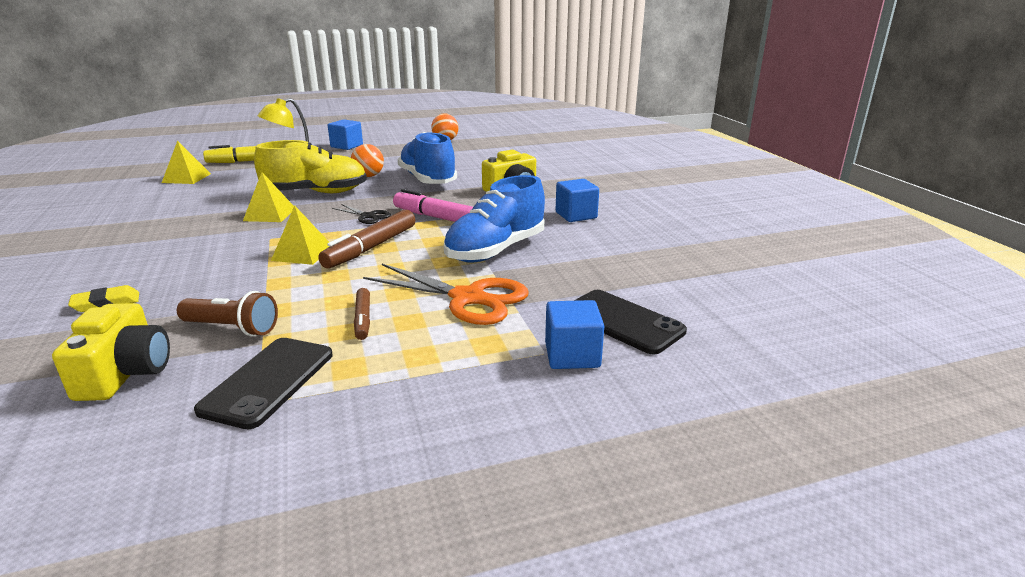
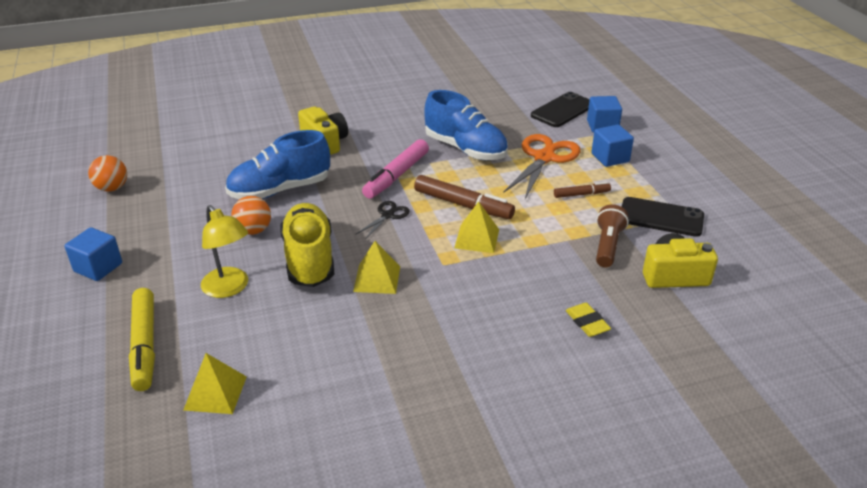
camera: 90 degrees left, 10 degrees up
blue cube [556,179,599,222] -> blue cube moved to [591,124,634,167]

